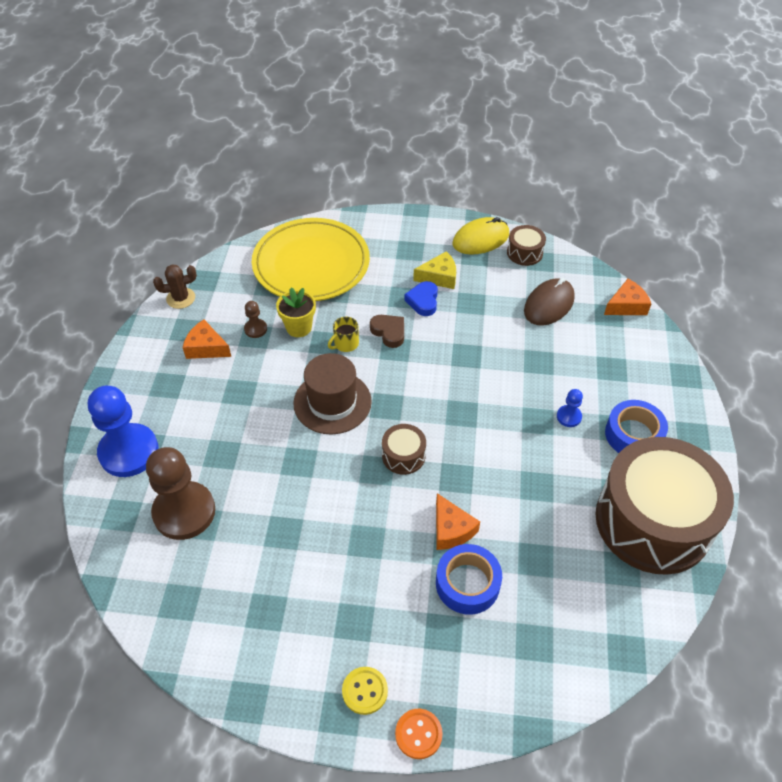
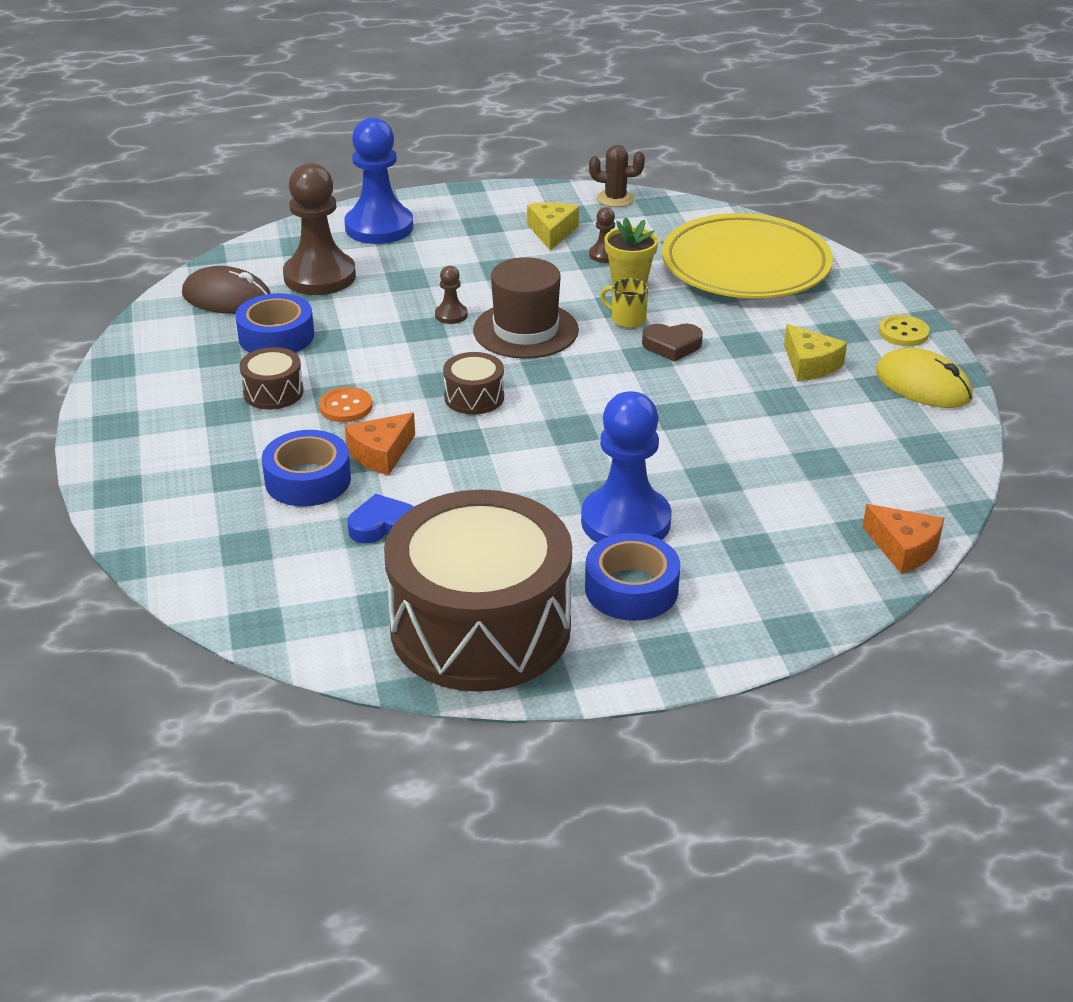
camera: 70 degrees right, 15 degrees down
brown cactus [153,264,197,309] -> brown cactus turned 45 degrees counterclockwise [589,145,645,207]
orange cheese [183,320,231,359] -> yellow cheese [527,202,579,250]
yellow button [342,667,388,715] -> yellow button moved to [879,315,930,346]
brown heart [370,315,404,348] -> brown heart turned 60 degrees clockwise [642,324,703,362]
orange button [395,709,443,759] -> orange button moved to [319,387,372,422]
blue heart [404,281,438,316] -> blue heart moved to [348,494,414,543]
brown drum [507,225,546,266] -> brown drum moved to [239,347,304,409]
brown mouse [524,278,575,326] -> brown mouse moved to [182,266,271,314]
blue pawn [557,389,583,427] -> blue pawn [581,391,672,543], size x2.29
none -> blue tape [235,293,314,353]
none -> brown pawn [435,266,468,324]

